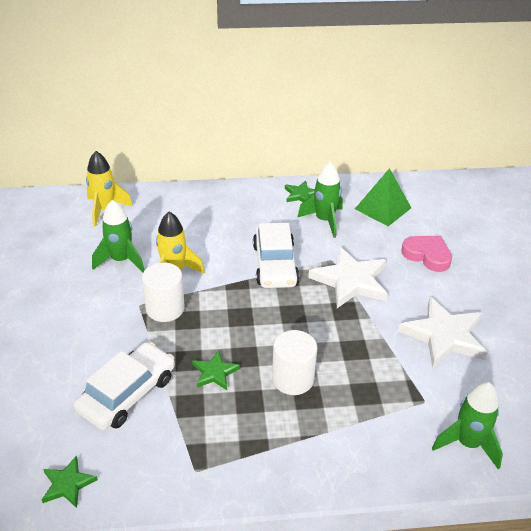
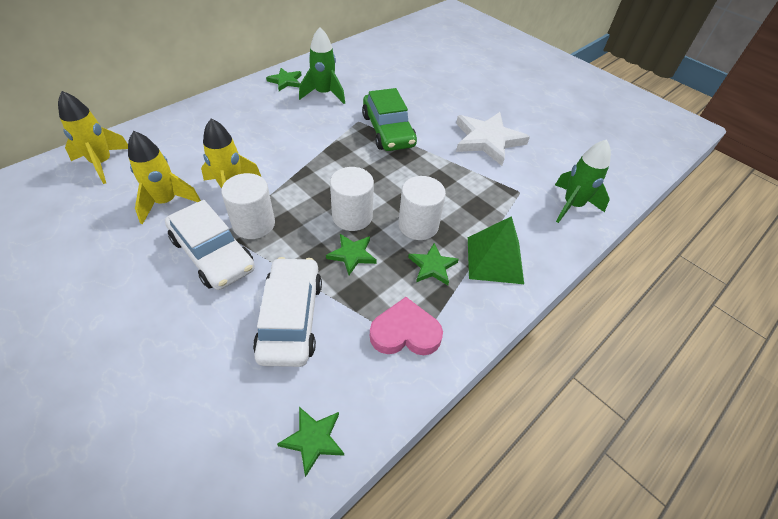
camera: 40 degrees left, 10 degrees up
green rocket [92,200,145,272] -> yellow rocket [128,131,201,224]
white car [253,223,299,288] -> white car moved to [165,200,255,290]
white star [308,246,388,308] -> green car [362,88,417,151]
green pyramid [355,168,411,226] -> green pyramid moved to [468,216,524,284]
pink heart [401,236,452,272] -> pink heart moved to [370,297,443,355]
none -> white cylinder [330,167,374,231]
none -> green star [408,243,459,285]

